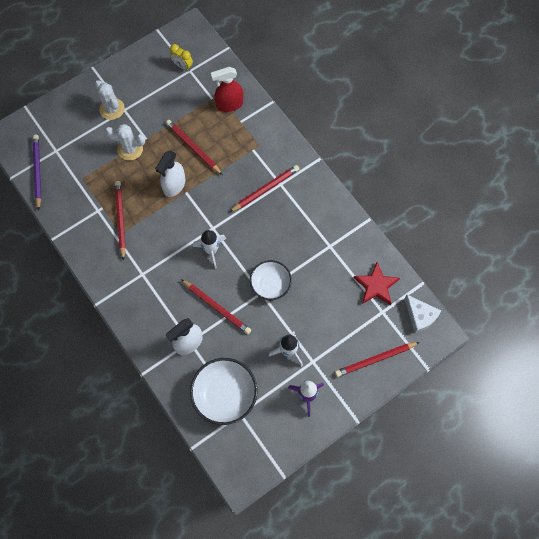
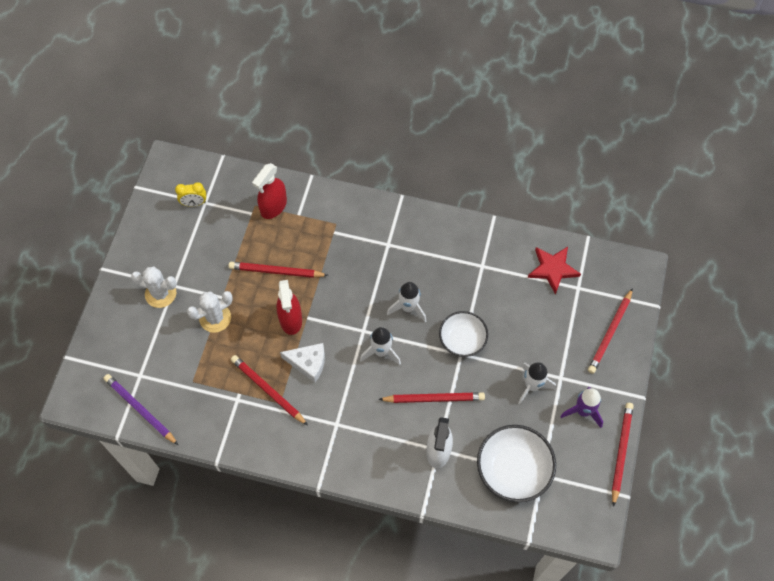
camera: 40 degrees left, 5 degrees down
white spray bottle [155,150,185,197] -> red spray bottle [277,280,302,335]
red pencil [230,165,299,212] -> red pencil moved to [612,403,634,507]
white cheese [404,295,441,333] -> white cheese moved to [280,343,325,383]
none -> white rocket [387,282,426,322]

